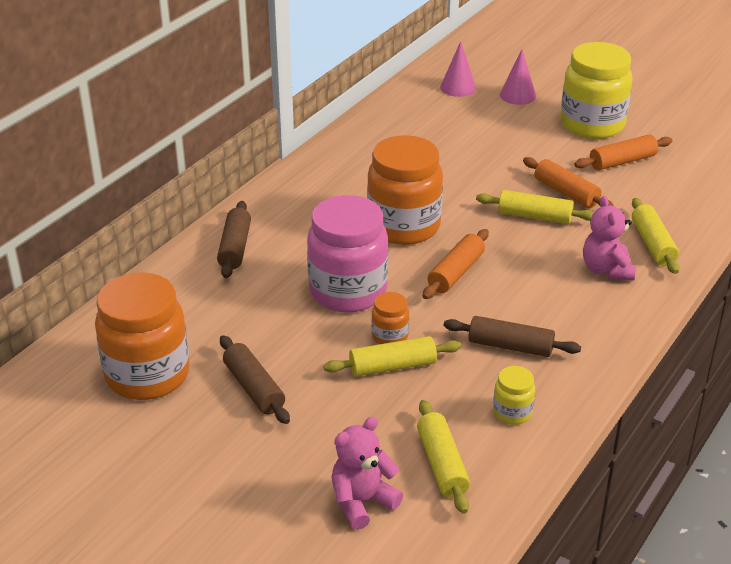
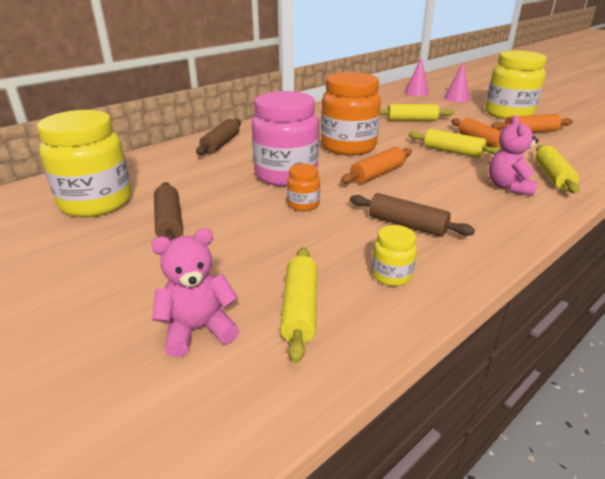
camera: 15 degrees right, 5 degrees down
orange jar [95,272,190,400] -> yellow jar [37,110,132,217]
yellow rolling pin [323,336,461,377] -> yellow rolling pin moved to [380,104,454,121]

